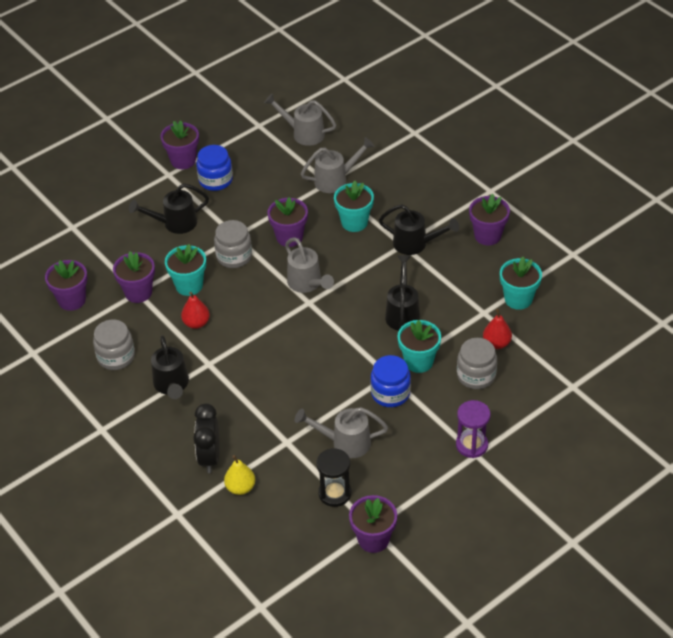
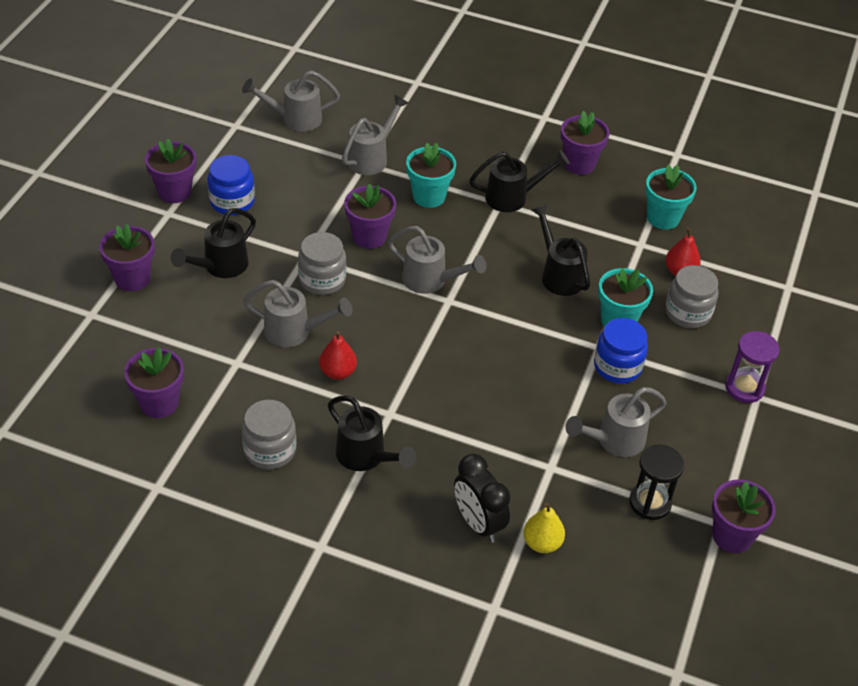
camera: 35 degrees left, 0 degrees up
purple flower pot [113,251,155,303] -> purple flower pot moved to [99,224,155,291]
turquoise flower pot [165,244,206,296] -> grey watering can [243,280,353,347]

